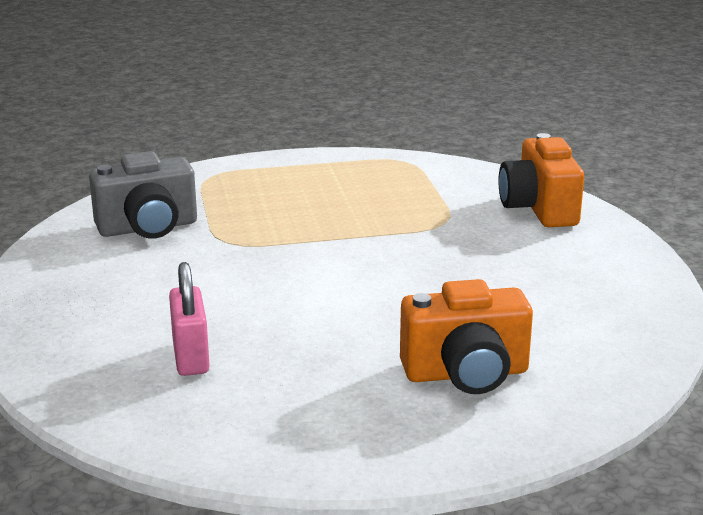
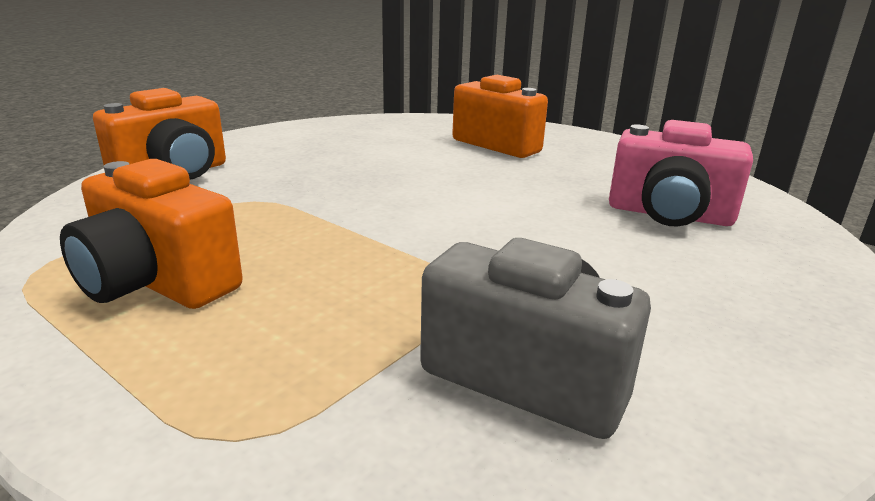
camera: 130 degrees left, 0 degrees up
pink padlock [169,262,210,376] -> pink camera [609,120,753,227]
none -> orange camera [60,159,243,309]

